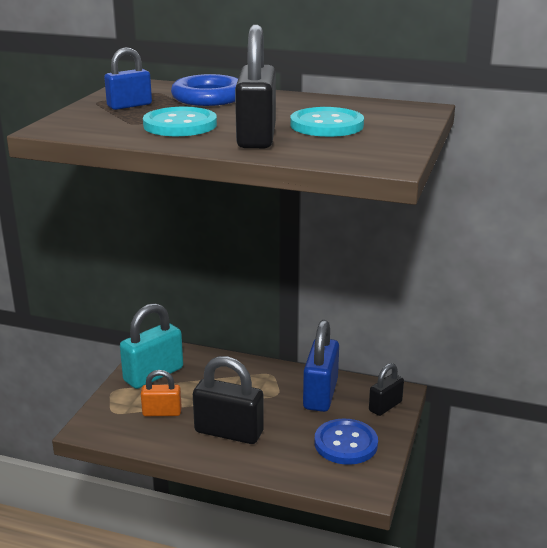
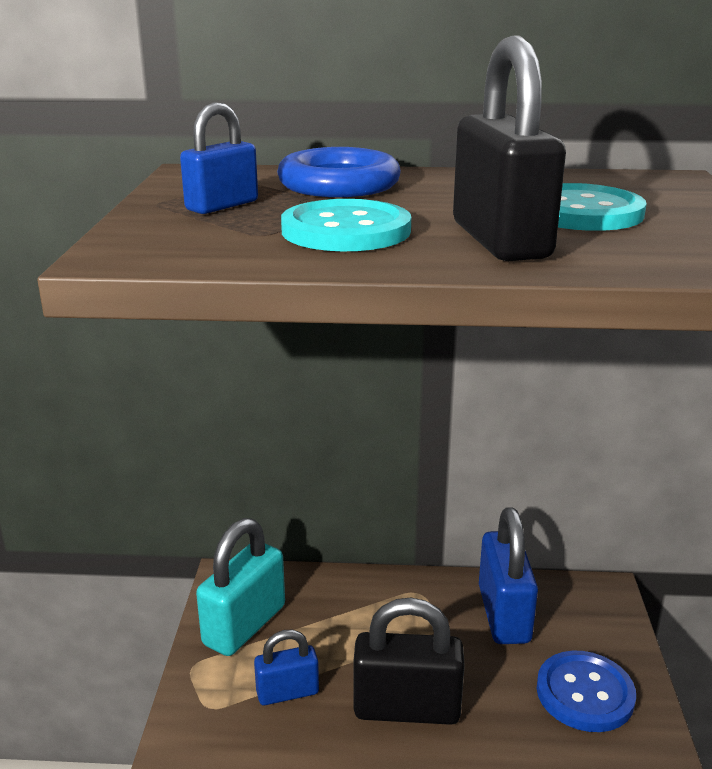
camera: 15 degrees left, 0 degrees up
orange padlock [141,370,182,416] -> blue padlock [254,630,319,705]
black padlock [369,363,404,416] -> none

